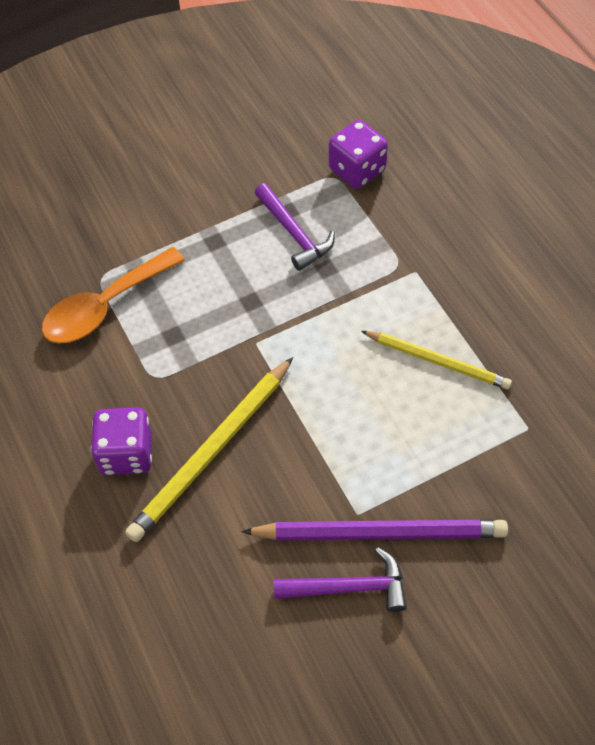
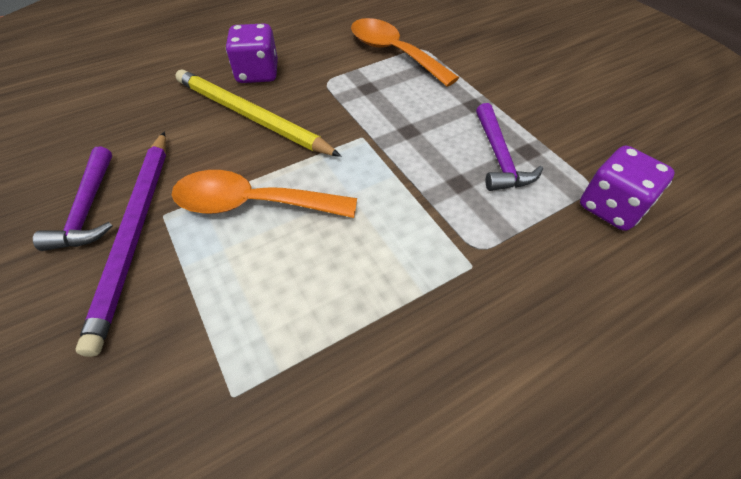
camera: 85 degrees right, 5 degrees down
purple hammer [255,183,335,271] -> purple hammer turned 60 degrees counterclockwise [476,103,543,191]
yellow pencil [361,331,512,389] -> none
none -> orange spoon [172,170,357,218]

